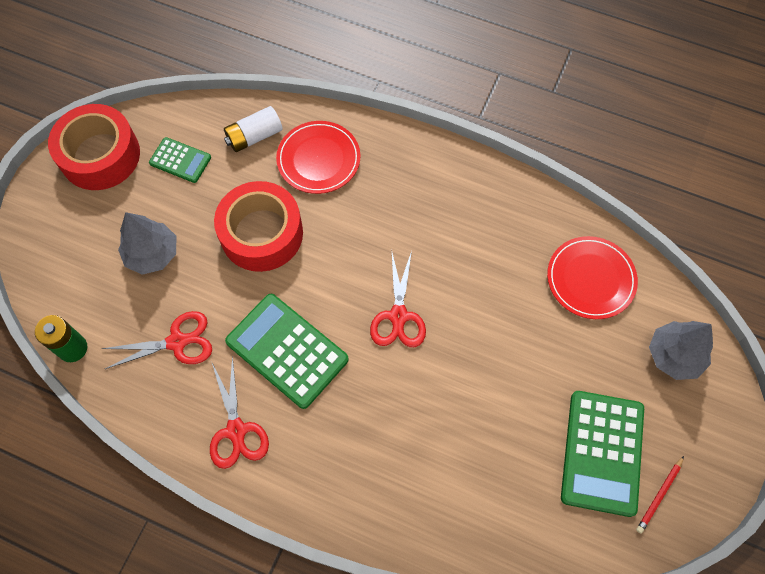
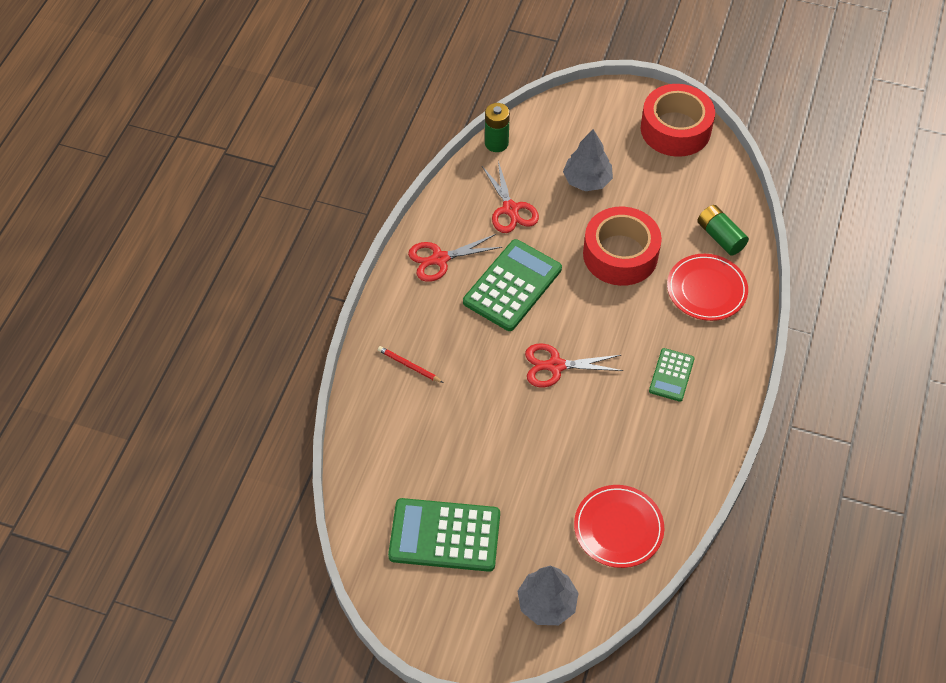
camera: 85 degrees right, 10 degrees down
green calculator [149,137,211,183] -> green calculator moved to [649,348,695,402]
white battery [224,106,283,152] -> green battery [697,205,749,256]
red pencil [636,456,684,534] -> red pencil moved to [378,346,444,383]

